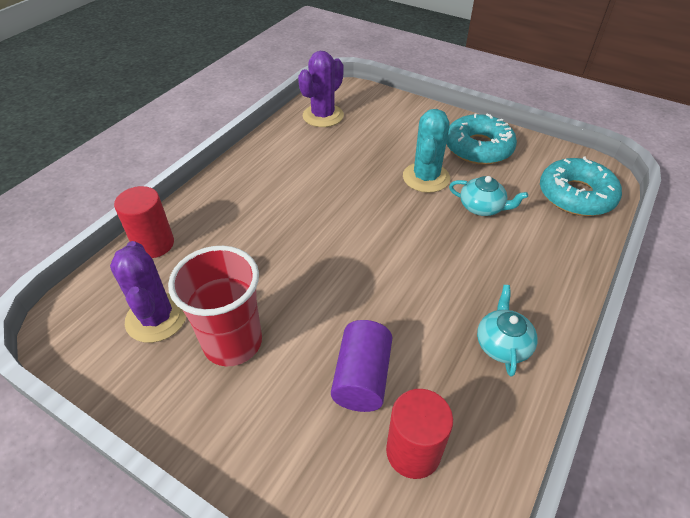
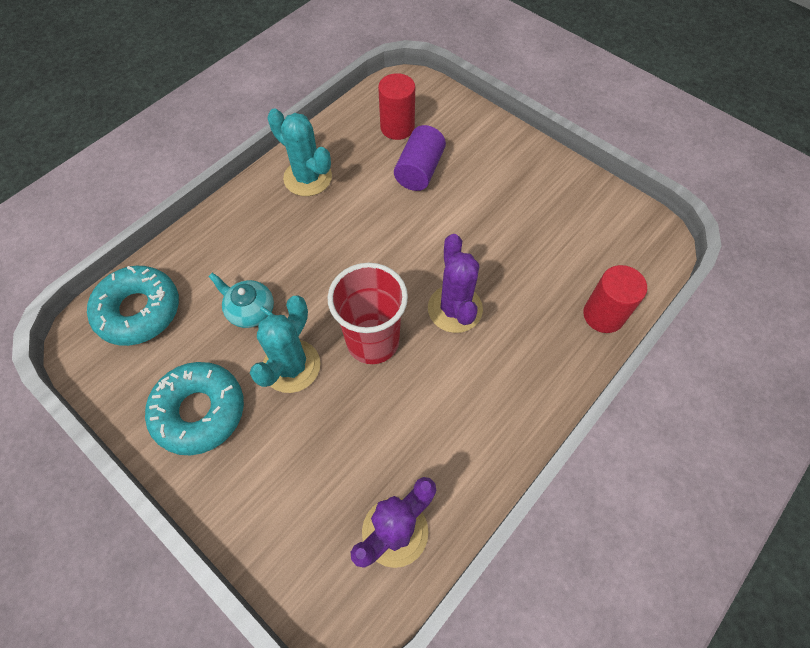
camera: 170 degrees left, 15 degrees up
purple cactus [110,241,186,343] -> purple cactus moved to [428,234,483,333]
red cup [168,246,262,366] -> red cup moved to [328,263,408,364]
turquoise teapot [477,285,538,377] -> turquoise cactus [267,108,332,196]

